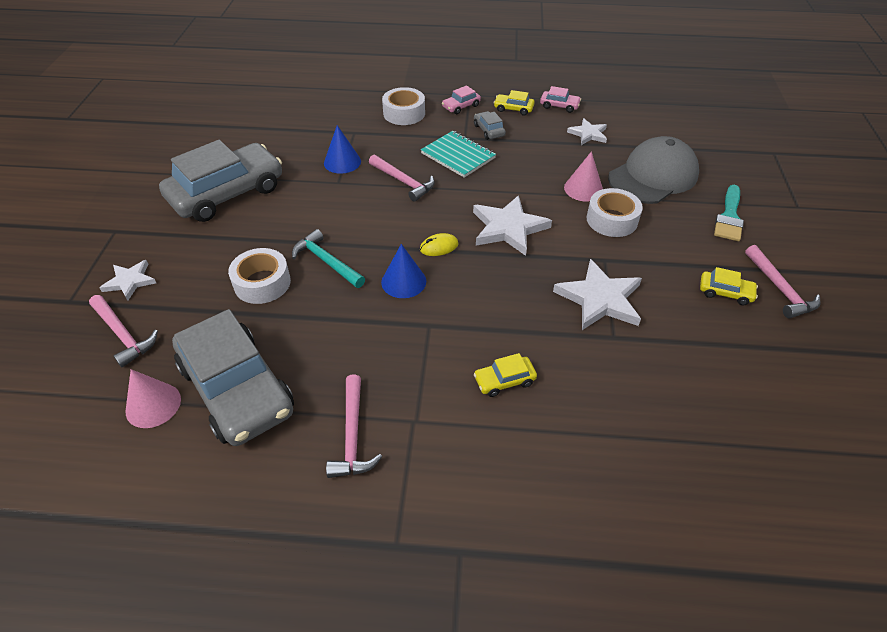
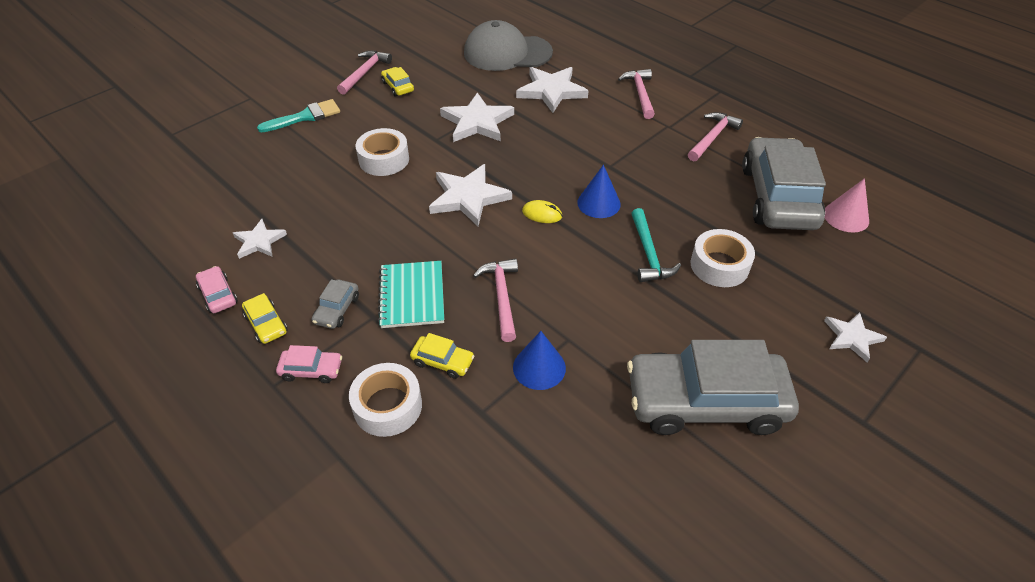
camera: 140 degrees left, 0 degrees up
pink hammer [89,295,158,367] -> pink hammer moved to [618,69,655,119]
yellow car [474,353,537,397] -> yellow car moved to [410,333,474,379]
pink cone [564,151,603,201] -> none
grey cap [608,136,699,204] -> grey cap moved to [464,20,553,71]
none -> white star [516,67,588,113]

